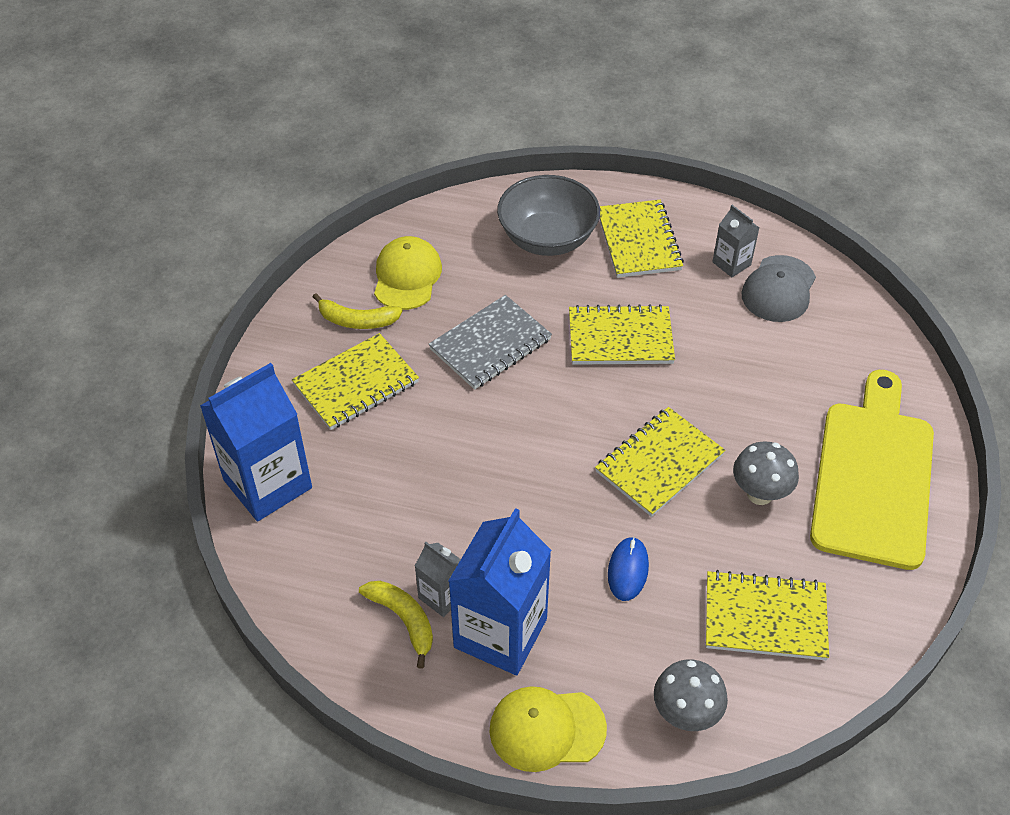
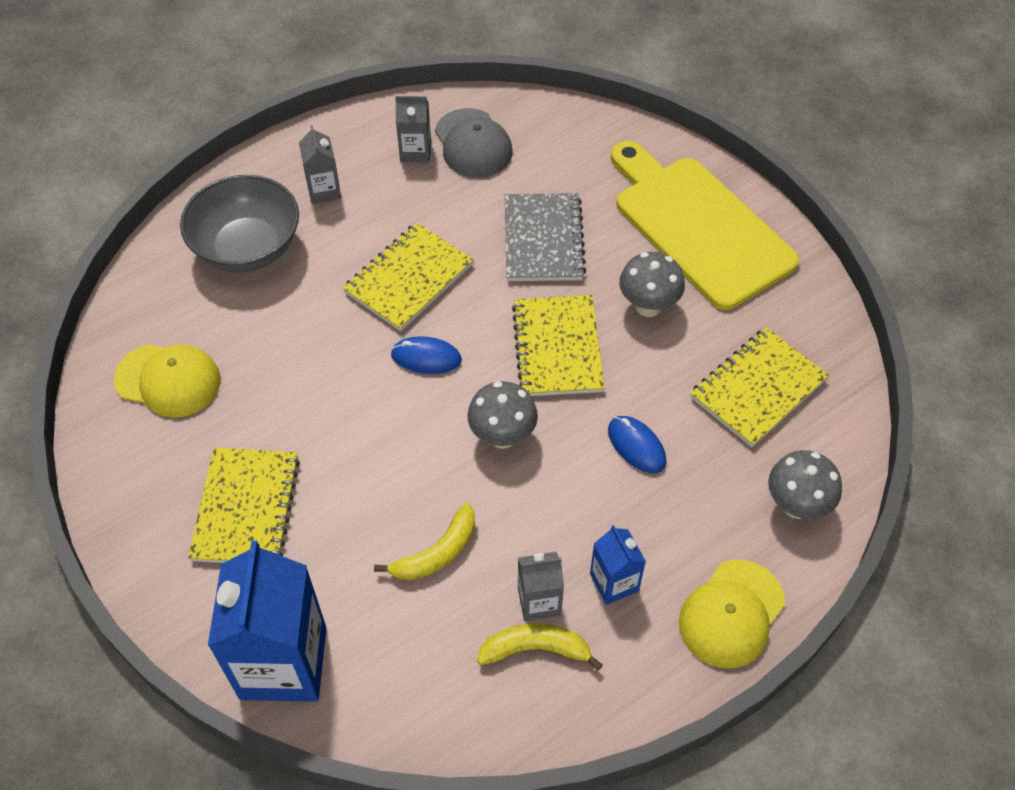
camera: 50 degrees left, 5 degrees up
yellow banana [313,293,403,329] -> yellow banana moved to [374,503,475,581]
yellow cap [374,236,442,310] -> yellow cap turned 150 degrees clockwise [114,344,221,418]
grey notebook [429,295,552,390] -> grey notebook moved to [505,193,586,281]
blue carton [448,508,551,675] -> blue carton [590,525,646,605], size x0.49
yellow notebook [599,200,684,278] -> grey carton [299,125,341,204]
none -> blue mouse [391,336,462,374]
none -> grey mushroom [467,381,538,449]

